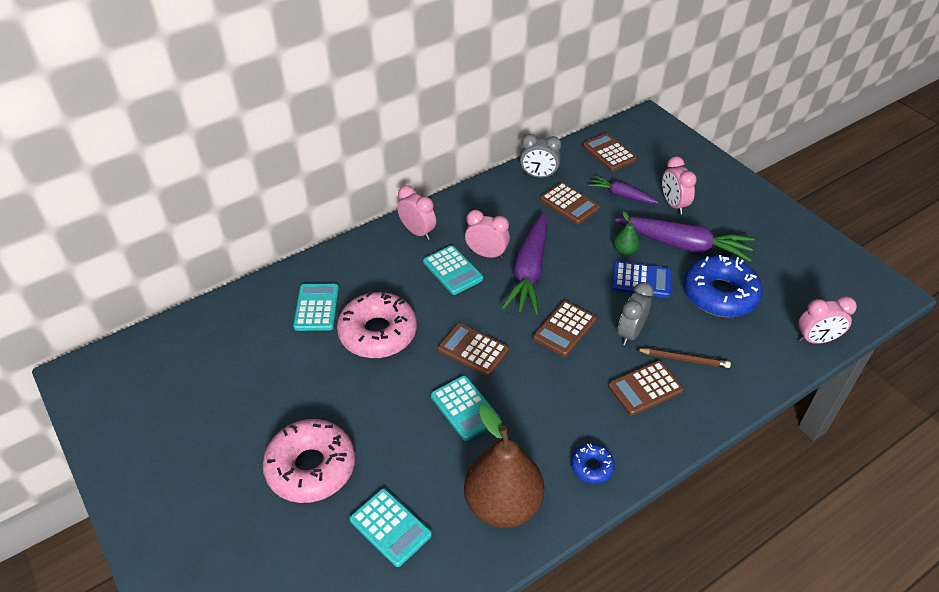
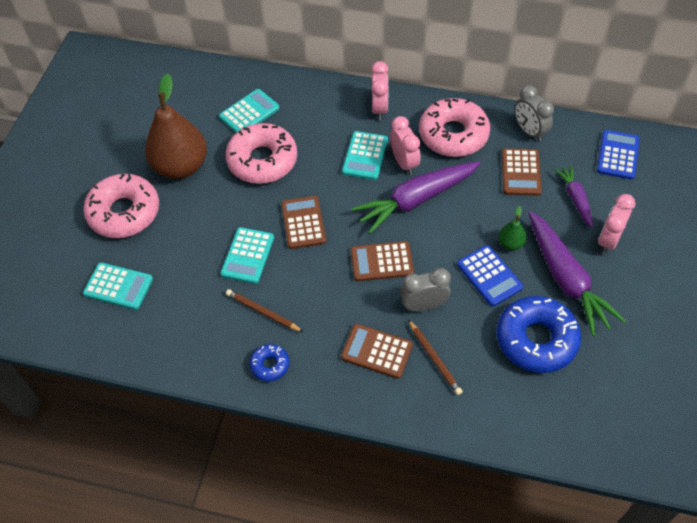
camera: 50 degrees right, 10 degrees up
turquoise calculator [350,489,432,567] -> turquoise calculator turned 75 degrees counterclockwise [83,262,153,310]
brown pear [464,405,544,528] -> brown pear moved to [145,74,207,179]
brown calculator [582,133,637,171] -> blue calculator [597,130,640,180]
pink clock [798,296,857,344] -> none
none -> brown pencil [226,289,303,332]
none -> pink donut [419,98,490,157]

